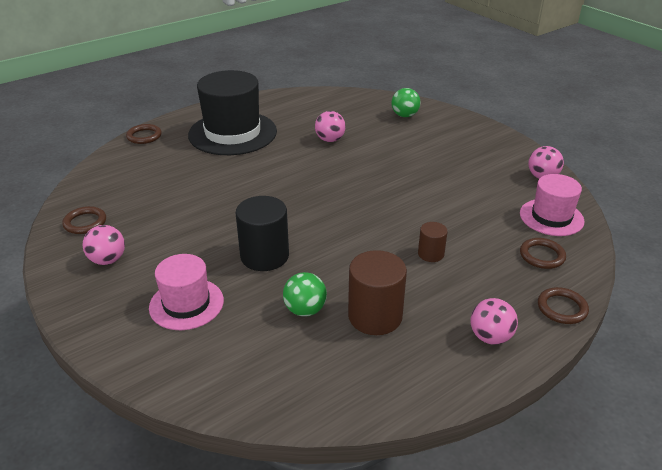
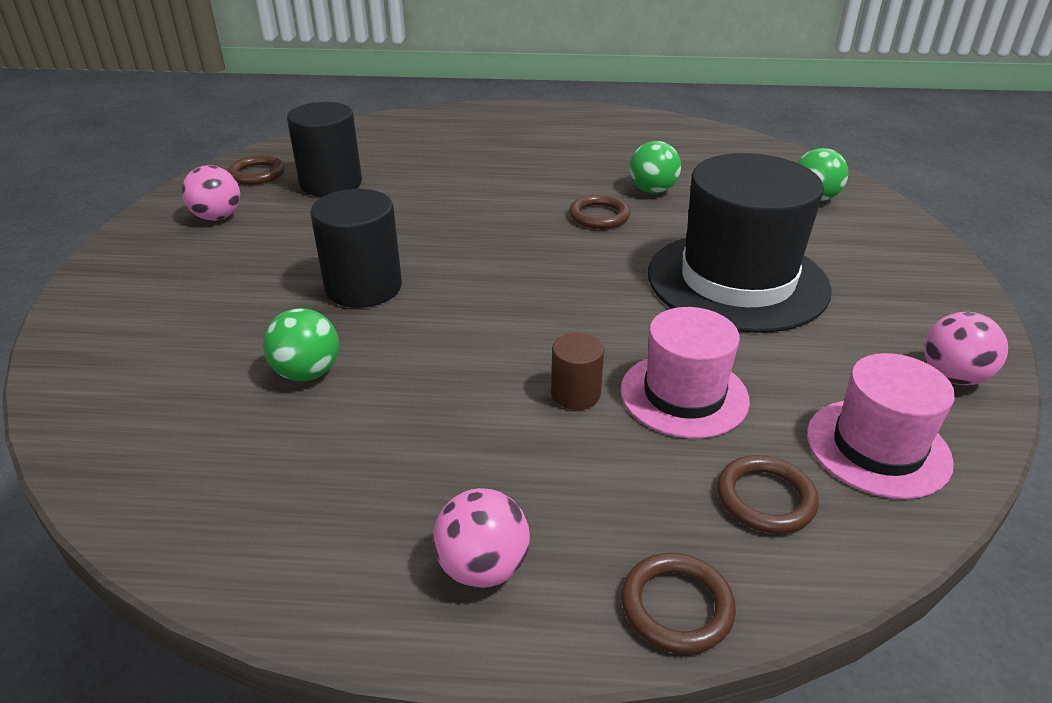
camera: 40 degrees right, 0 degrees up
brown ring [126,124,162,144] -> brown ring moved to [569,194,630,229]
pink hat [149,254,224,330] -> pink hat moved to [620,307,750,439]
black hat [188,70,277,155] -> black hat moved to [648,153,832,333]
pink ball [315,111,346,142] -> green ball [629,141,681,193]
brown cylinder [348,250,407,335] -> none
none -> black cylinder [287,102,362,196]

